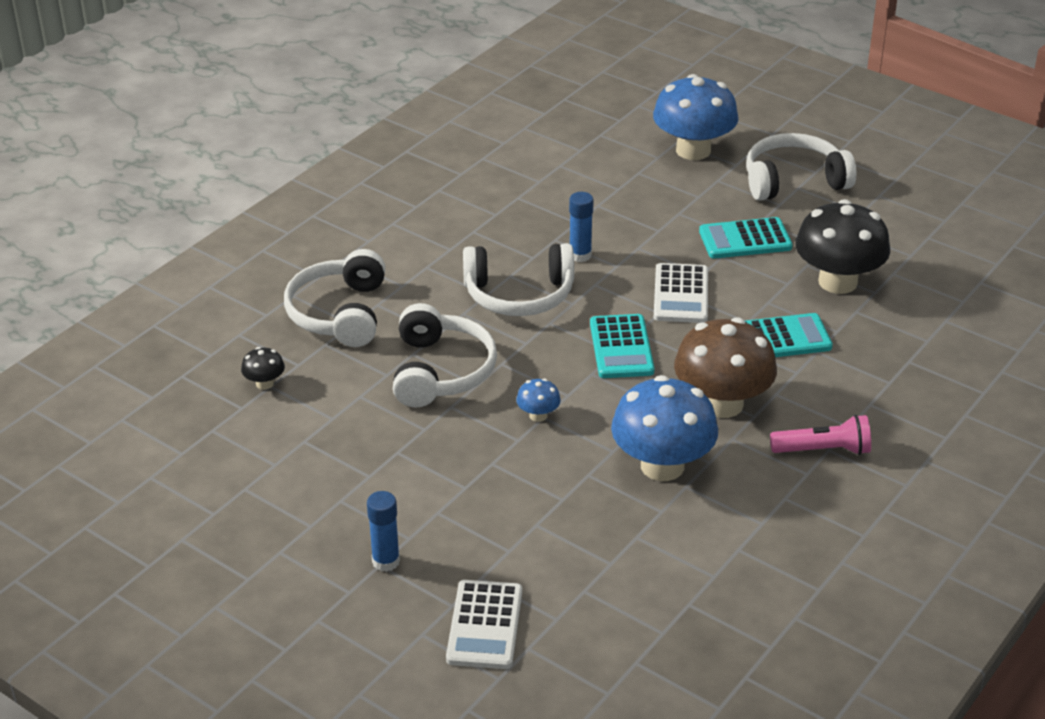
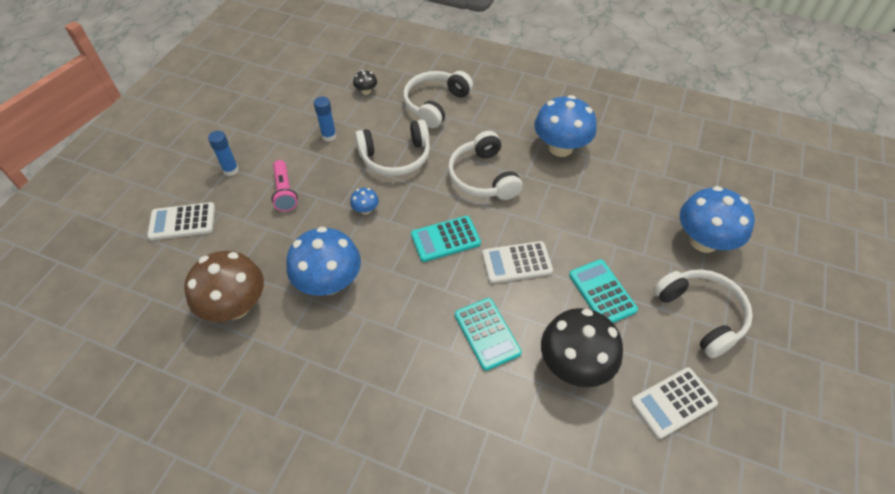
camera: 75 degrees right, 15 degrees up
white headphones [284,249,385,347] -> white headphones turned 45 degrees counterclockwise [403,71,473,128]
blue glue stick [569,192,594,262] -> blue glue stick moved to [314,97,336,141]
brown mushroom [674,317,777,418] -> brown mushroom moved to [184,251,264,322]
pink flashlight [770,415,871,455] -> pink flashlight moved to [272,160,298,212]
none -> blue mushroom [534,95,596,157]
none -> white calculator [631,367,718,439]

